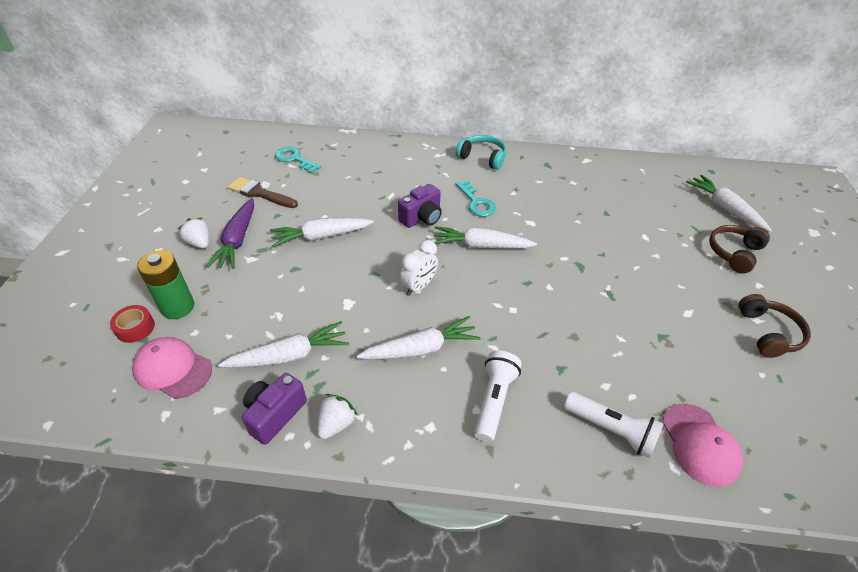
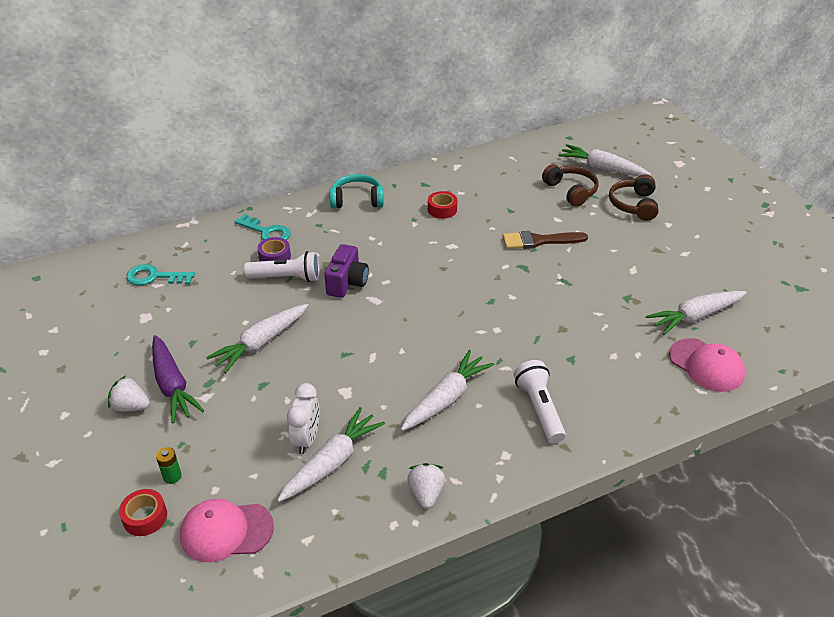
camera: 30 degrees left, 5 degrees down
green battery [137,250,194,319] -> green battery [156,447,182,484], size x0.48
brown brush [228,177,298,208] -> brown brush moved to [502,231,588,249]
purple camera [242,373,307,445] -> none
white clock [400,240,438,296] -> white clock moved to [287,383,320,454]
white carrot [434,226,537,249] -> white carrot moved to [646,291,747,335]
turquoise key [456,180,496,217] -> turquoise key moved to [234,214,291,240]
white flashlight [564,392,664,458] -> white flashlight moved to [244,251,319,282]
brown headphones [738,294,811,358] -> brown headphones moved to [542,164,599,207]
none -> purple tape [257,237,291,261]
none -> red tape [428,191,457,219]

